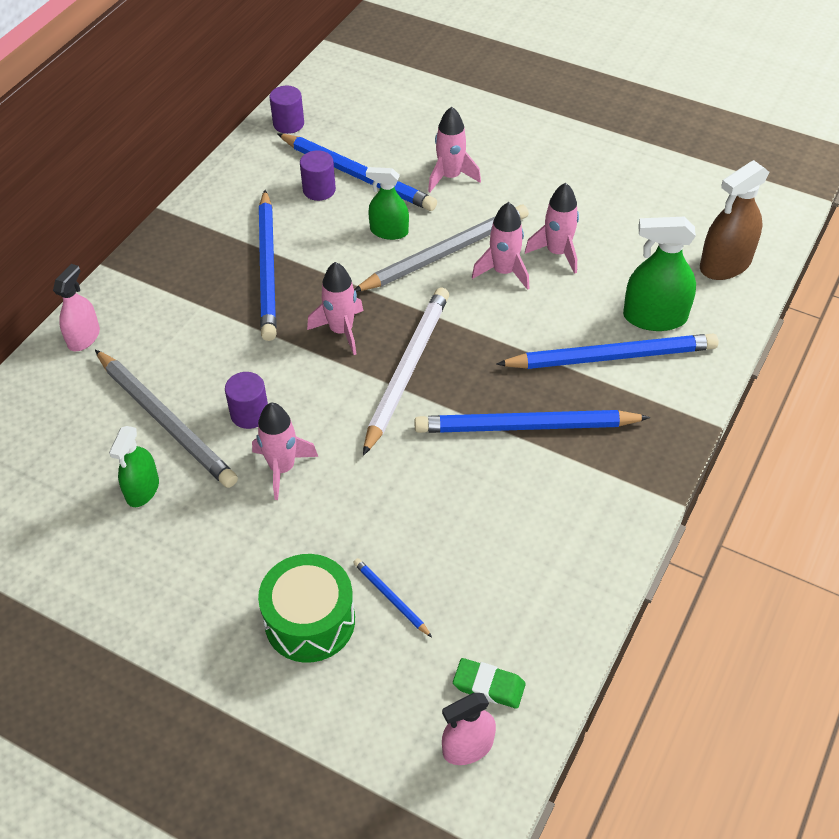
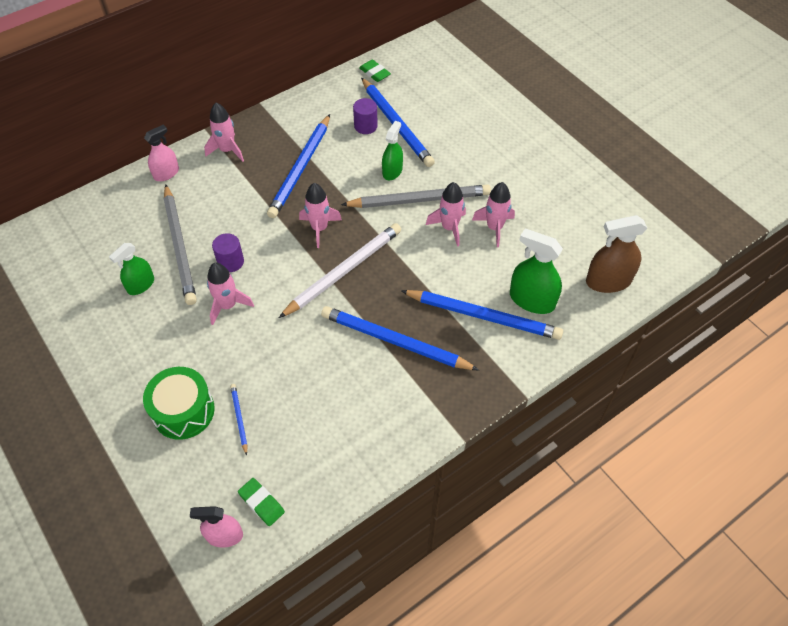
camera: 25 degrees right, 5 degrees up
purple cylinder [270,86,304,134] -> green eraser [359,59,391,82]
green spray bottle [366,167,409,240] -> green spray bottle turned 75 degrees clockwise [382,121,403,180]
pink rocket [428,107,481,192] -> pink rocket moved to [204,103,244,162]

